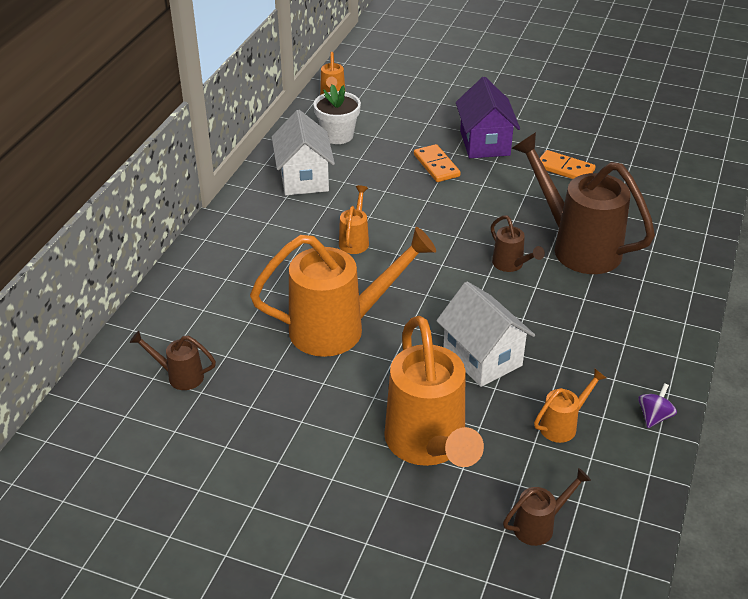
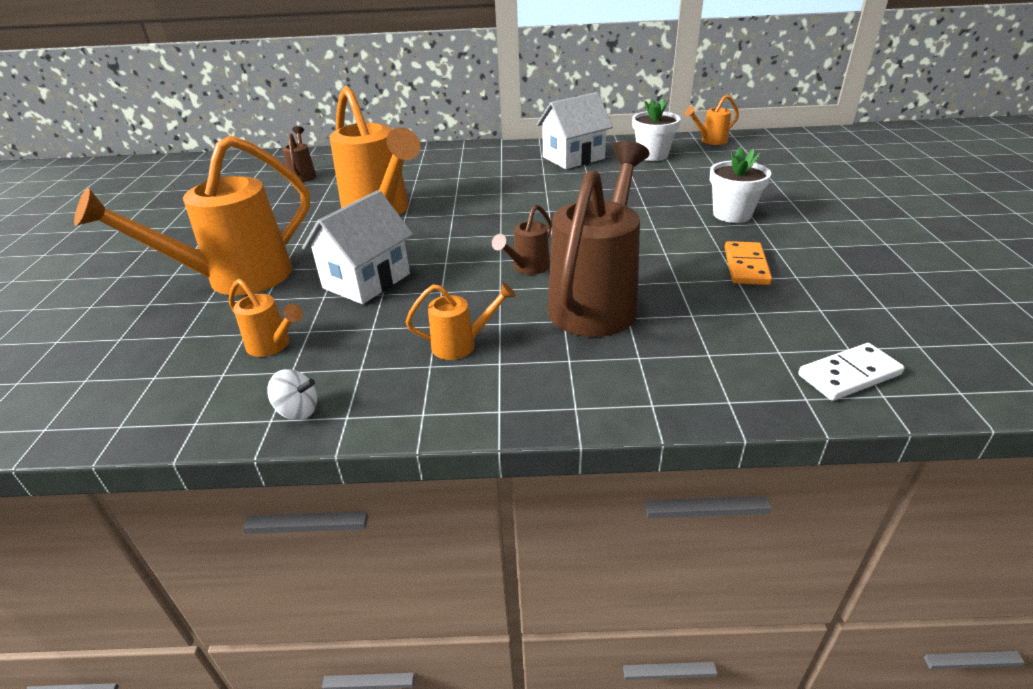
camera: 70 degrees right, 5 degrees down
orange watering can [339,185,369,254] -> orange watering can moved to [406,282,516,360]
orange domino [414,144,461,182] -> none
purple house [456,77,520,158] -> white flower pot [710,146,771,223]
brown watering can [503,468,591,546] -> none
purple spinning top [638,383,677,428] -> white spinning top [267,369,317,420]
none -> white domino [798,343,904,401]

